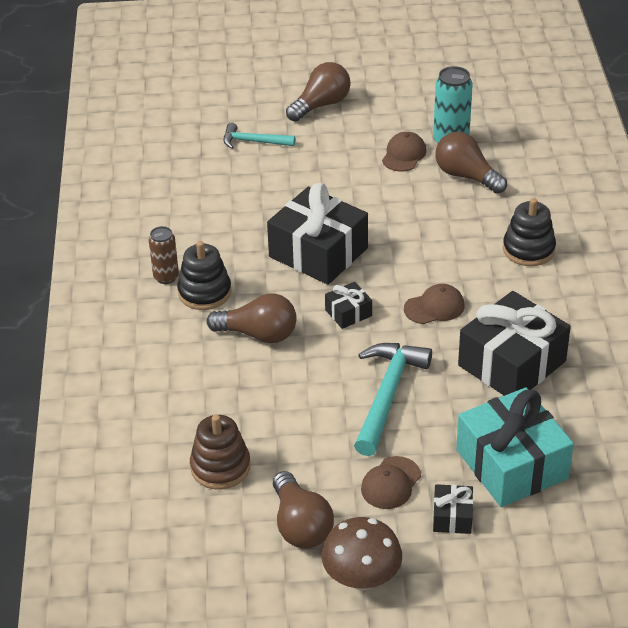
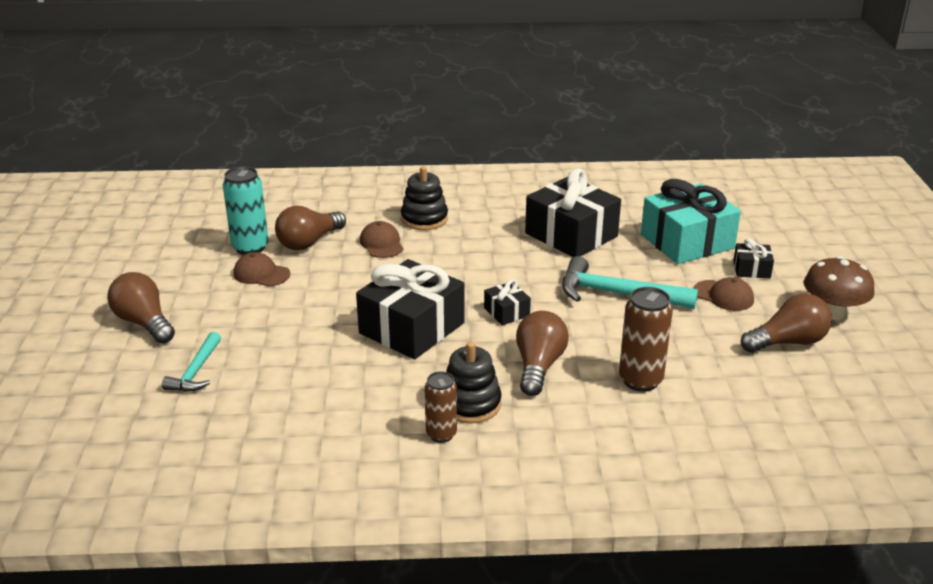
camera: 90 degrees left, 10 degrees down
brown stacking toy [190,414,251,489] -> none
brown cap [404,284,465,324] -> brown cap moved to [360,221,403,258]
none -> brown can [619,287,673,392]

